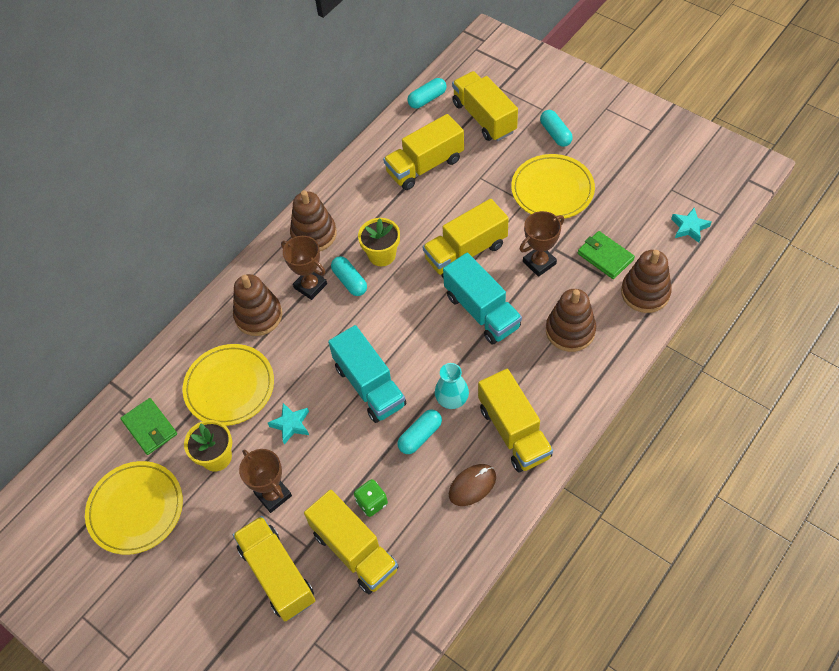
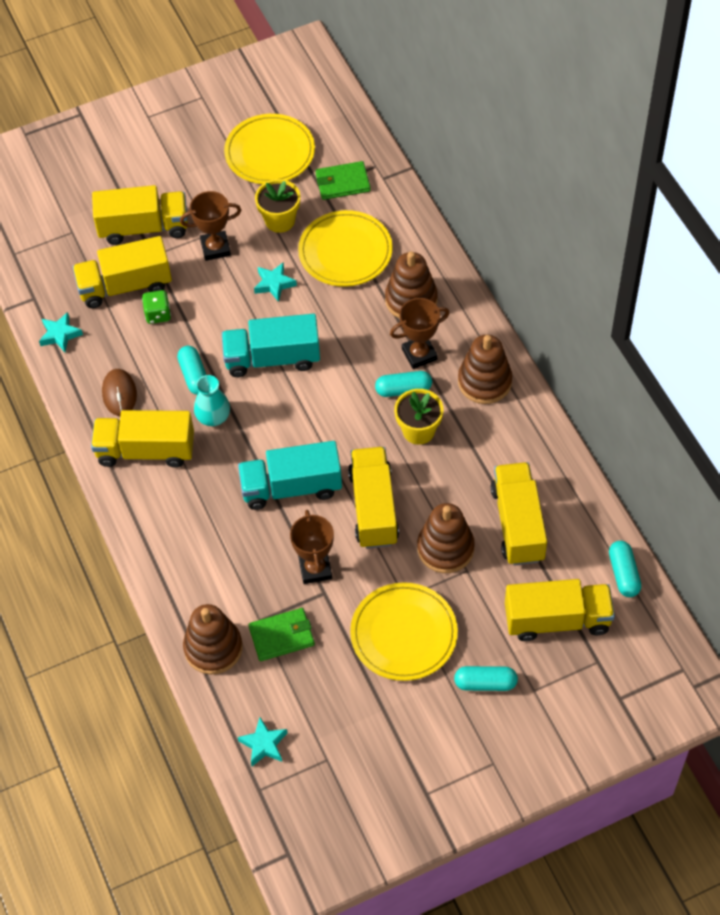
camera: 115 degrees right, 0 degrees up
brown stacking toy [546,289,596,352] -> brown stacking toy moved to [417,503,475,573]
none -> turquoise star [39,312,83,352]

